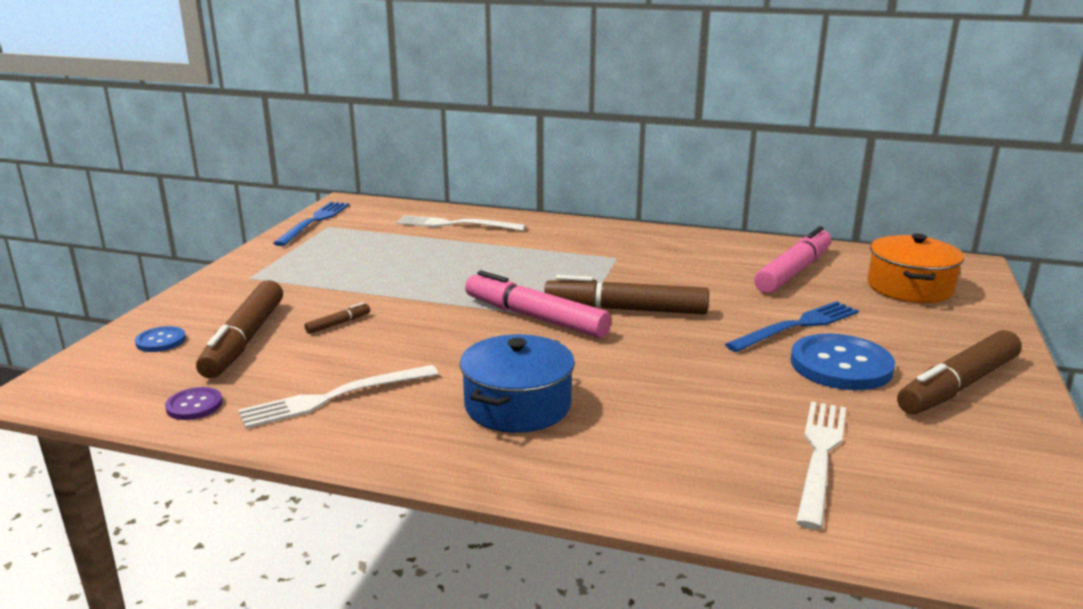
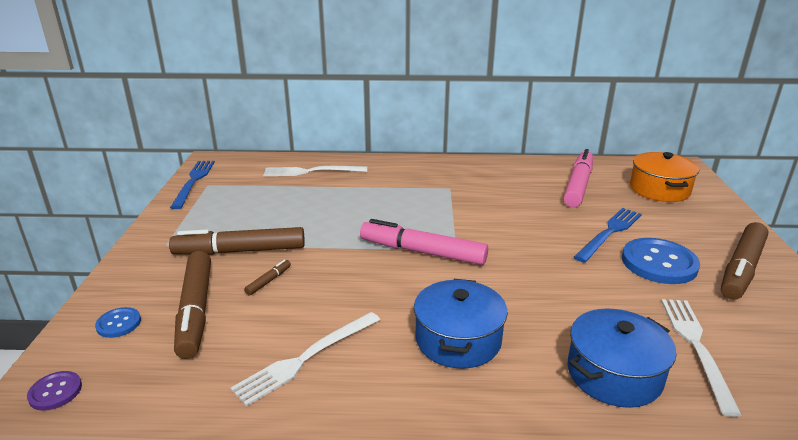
camera: 15 degrees left, 5 degrees up
purple button [165,387,223,420] -> purple button moved to [27,371,82,411]
brown marker [544,275,709,315] -> brown marker moved to [169,227,305,255]
none -> blue pot [567,308,677,408]

